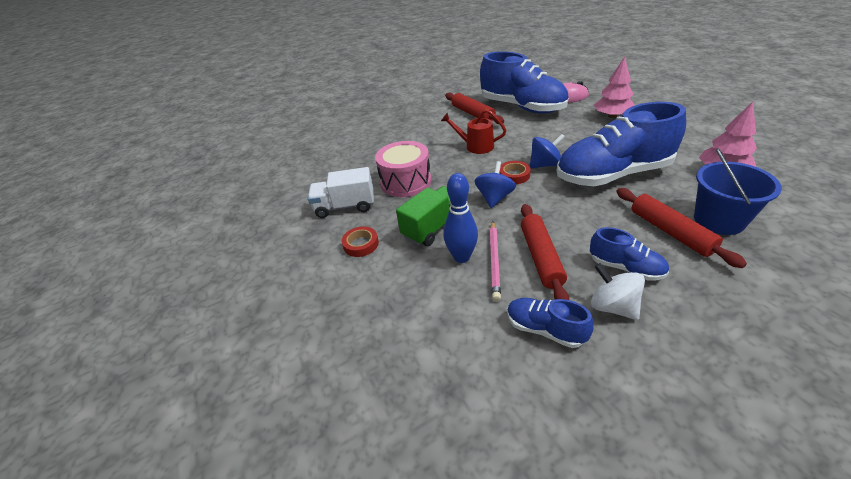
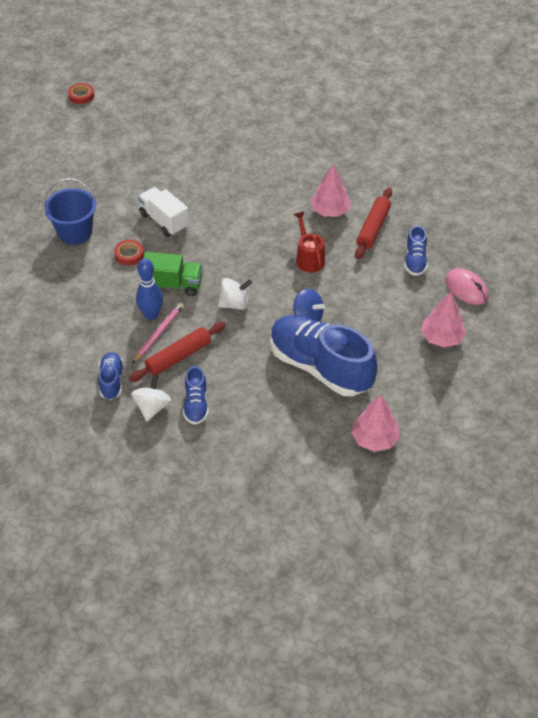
camera: 50 degrees right, 10 degrees up
pink drum [375,141,431,197] -> none
blue spinning top [474,161,516,208] -> white spinning top [218,278,252,310]
blue shoe [480,51,569,114] -> blue shoe [404,225,428,276], size x0.46
pink pencil [490,221,501,301] -> pink pencil turned 150 degrees clockwise [132,302,184,364]
red tape [499,161,531,184] -> red tape moved to [68,83,94,104]
red rolling pin [616,188,747,268] -> none
blue bucket [694,148,782,235] -> blue bucket moved to [43,178,96,245]
none -> pink tree [310,164,351,217]

